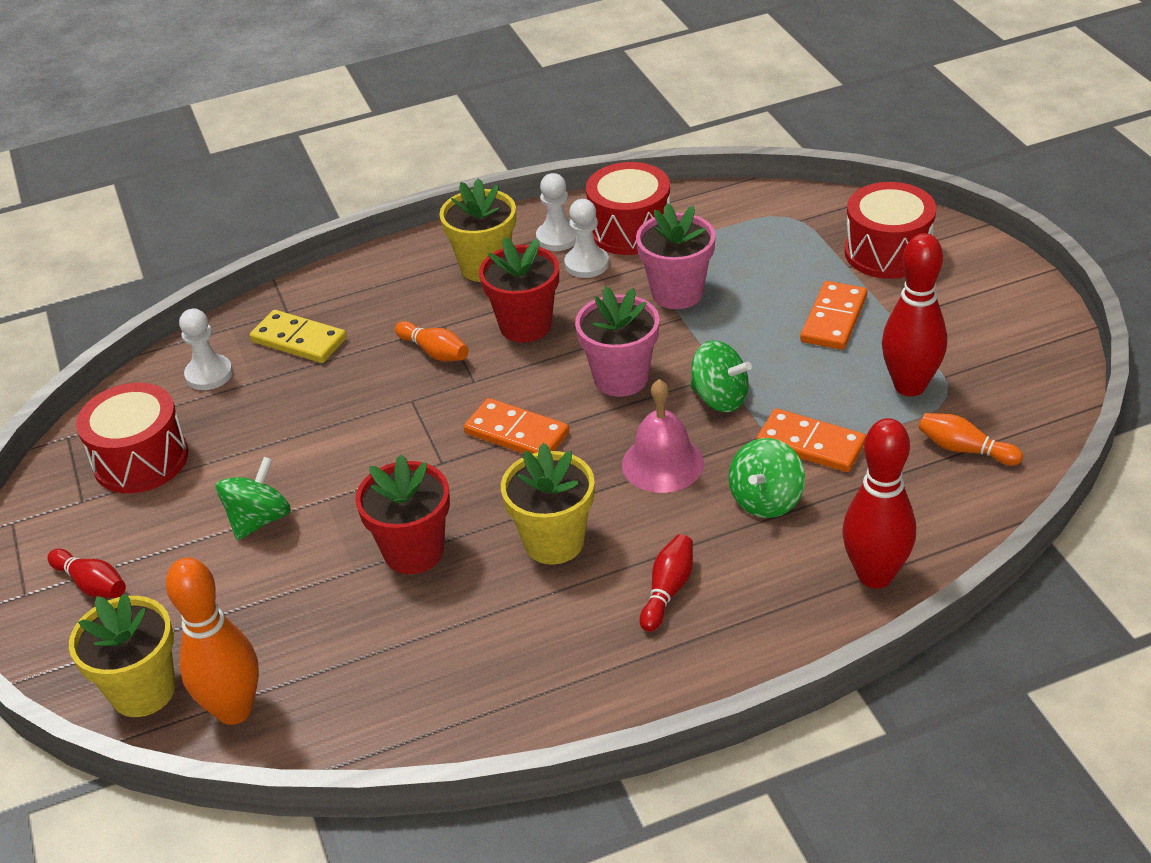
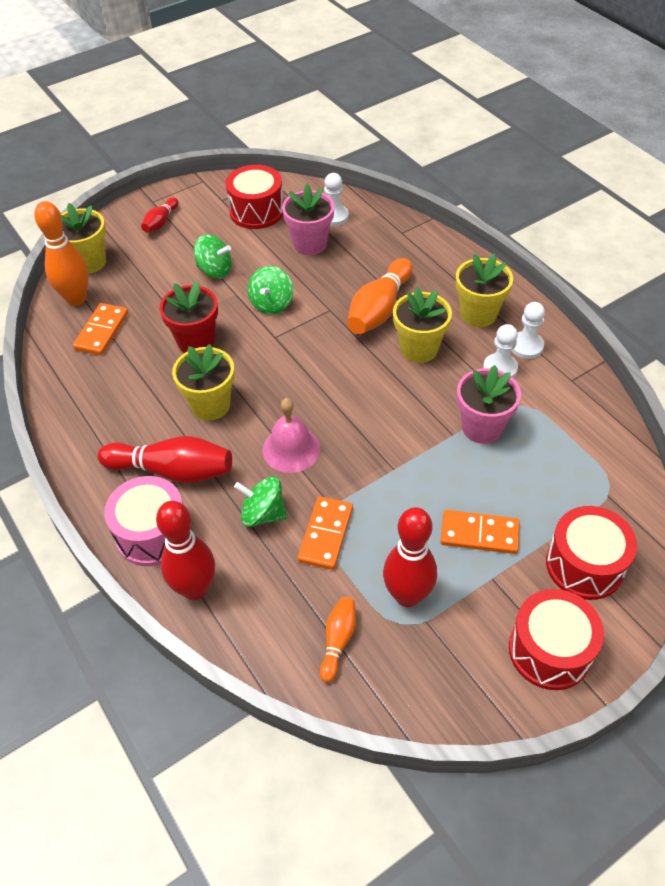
camera: 75 degrees right, 10 degrees up
yellow domino [250,310,347,363] -> none
orange bowling pin [395,321,469,361] -> orange bowling pin [347,258,413,334], size x1.84
orange domino [464,398,569,454] -> orange domino moved to [73,303,128,355]
red flower pot [479,237,559,343] -> yellow flower pot [393,287,452,363]
pink flower pot [575,286,659,397] -> pink flower pot moved to [282,184,334,255]
red drum [586,162,670,255] -> red drum moved to [509,589,604,690]
red bowling pin [640,534,693,632] -> red bowling pin [98,436,232,483], size x1.84
green spinning top [690,340,752,412] -> green spinning top moved to [248,266,293,314]
none -> pink drum [104,476,183,566]

